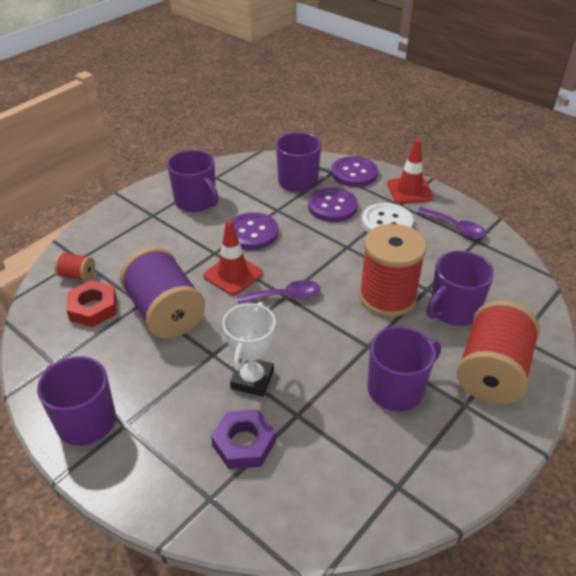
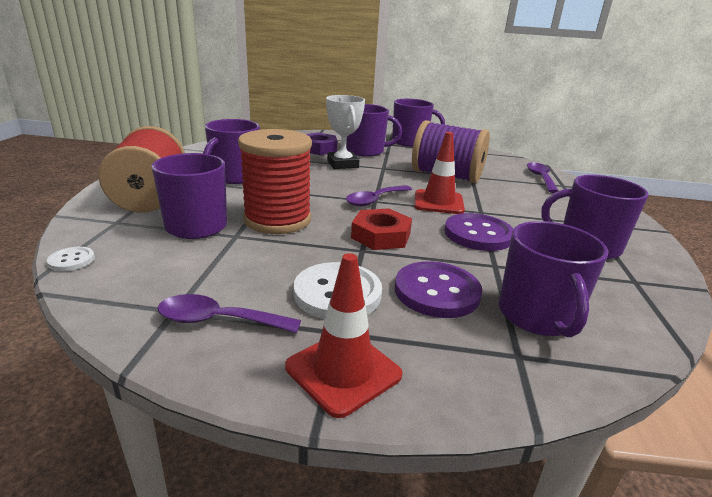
camera: 145 degrees right, 15 degrees down
red spool [54,252,95,282] -> purple spoon [527,162,559,193]
red nut [66,280,117,327] -> red nut moved to [351,208,412,250]
purple button [331,156,378,187] -> none
none -> white button [47,247,95,271]
none -> purple mug [346,104,402,157]

